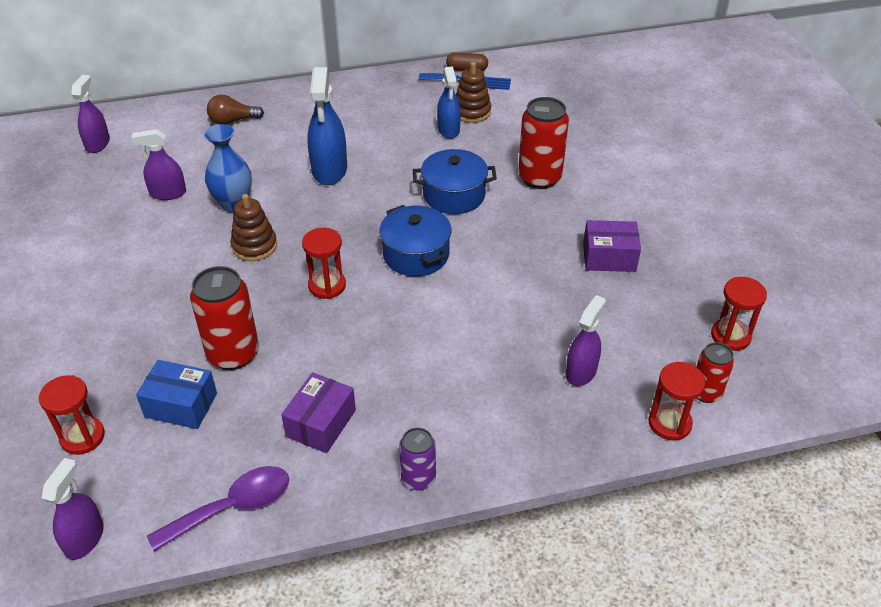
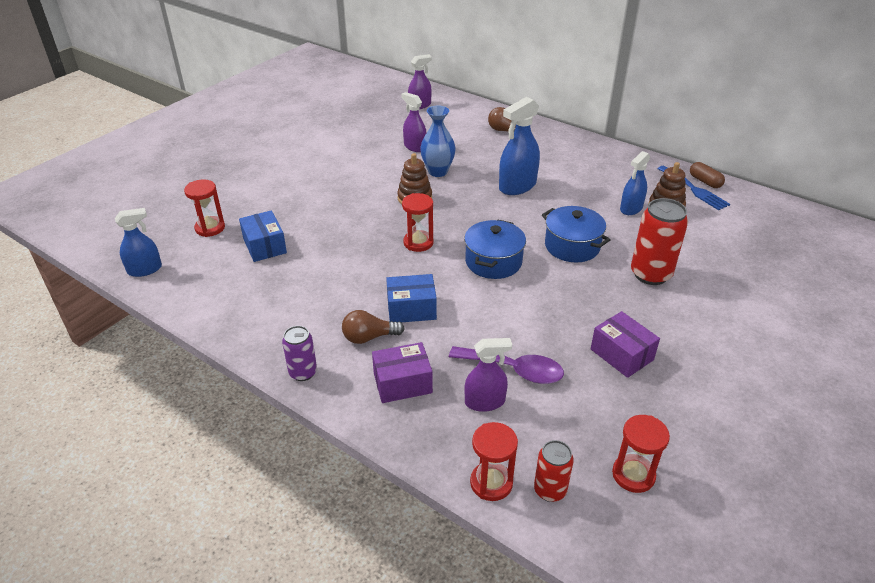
camera: 50 degrees right, 5 degrees down
purple spray bottle [41,458,104,560] -> blue spray bottle [115,208,162,277]
purple spoon [147,466,289,552] -> purple spoon moved to [449,346,564,384]
red can [190,266,259,370] -> none
purple box [281,372,356,453] -> purple box moved to [372,342,433,403]
none -> brown light bulb [342,310,404,344]
none -> blue box [386,274,437,322]

